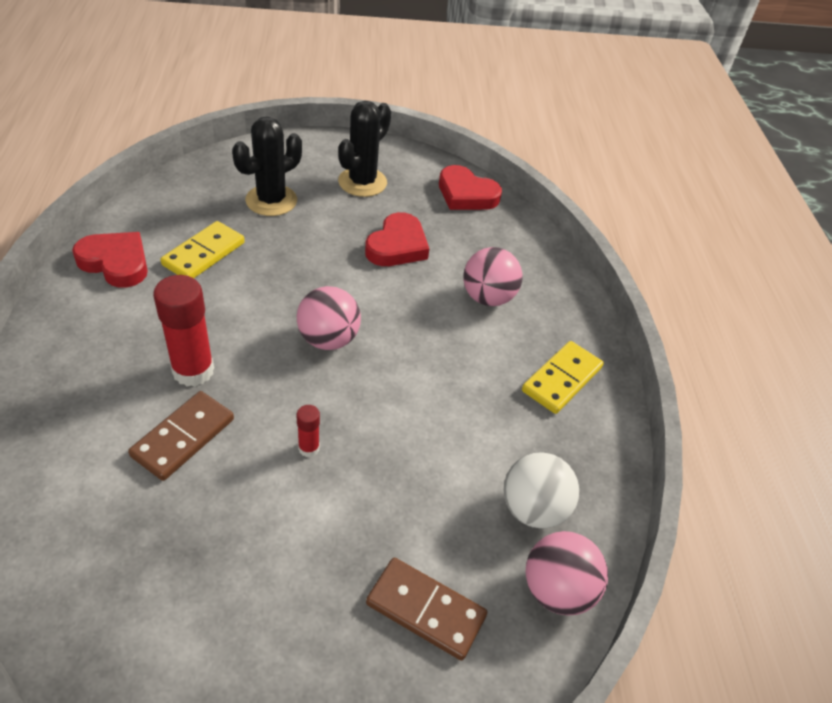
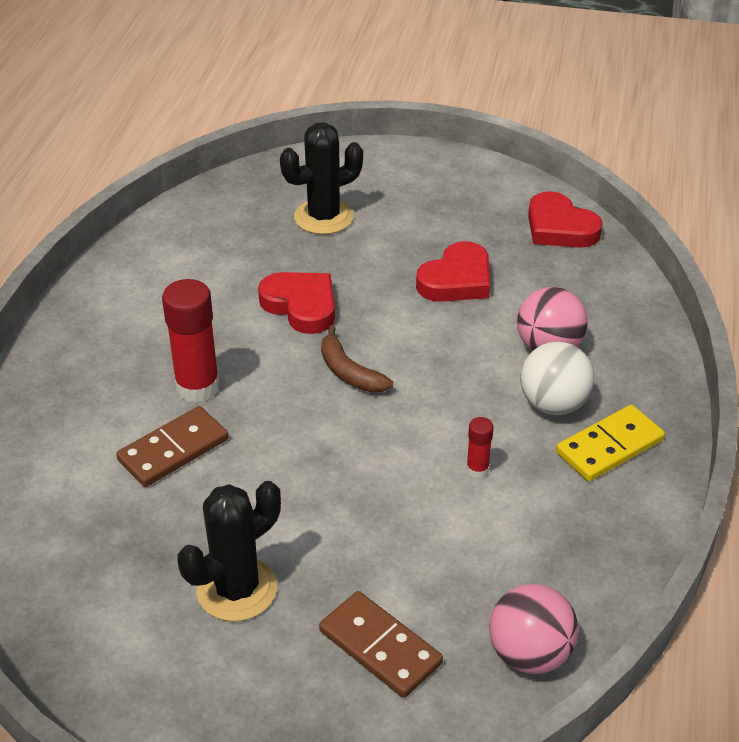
camera: 20 degrees right, 5 degrees down
red heart [72,232,148,288] -> red heart moved to [258,272,335,334]
yellow domino [160,221,245,278] -> none
pink ball [297,286,361,350] -> brown banana [321,326,393,393]
red glue stick [297,405,320,457] -> red glue stick moved to [466,417,494,478]
black cactus [338,101,391,197] -> black cactus moved to [177,481,281,622]
white ball [504,452,579,529] -> white ball moved to [520,342,594,415]

